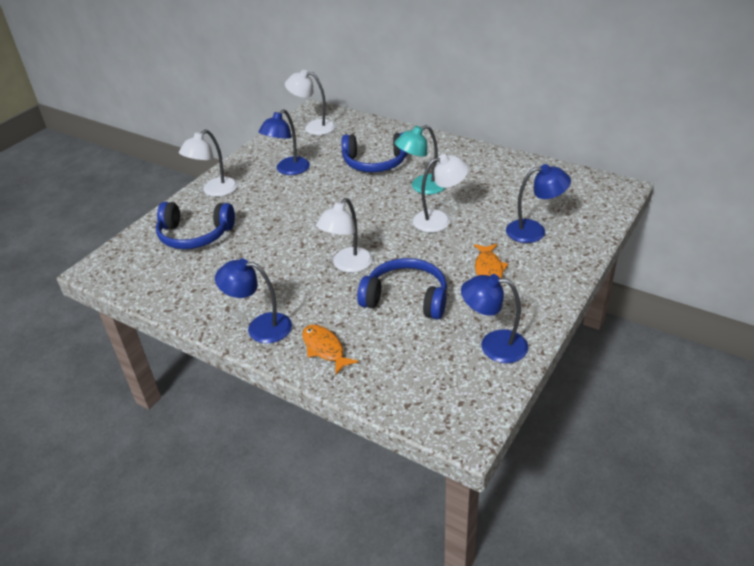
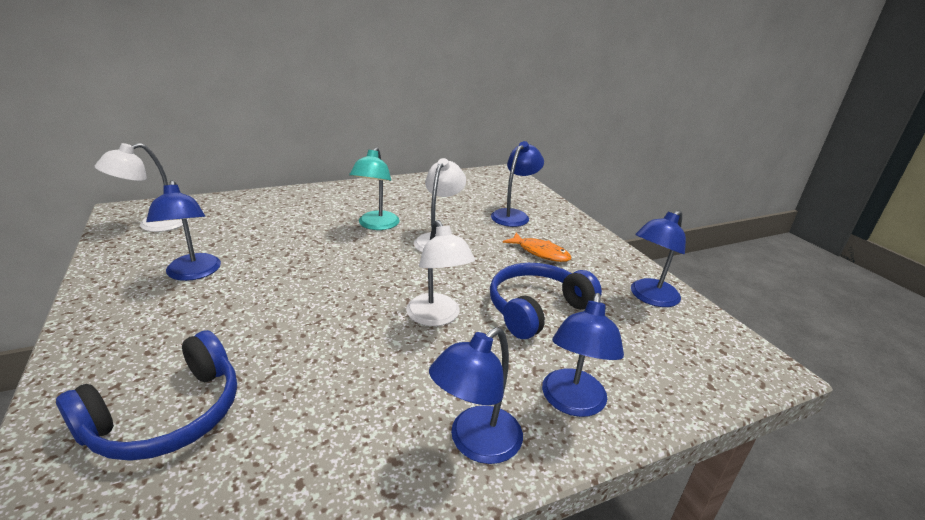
camera: 60 degrees left, 10 degrees down
white lamp [179,130,238,197] -> none
orange fish [302,325,359,374] -> blue lamp [542,293,624,417]
blue headphones [342,132,408,172] -> none

